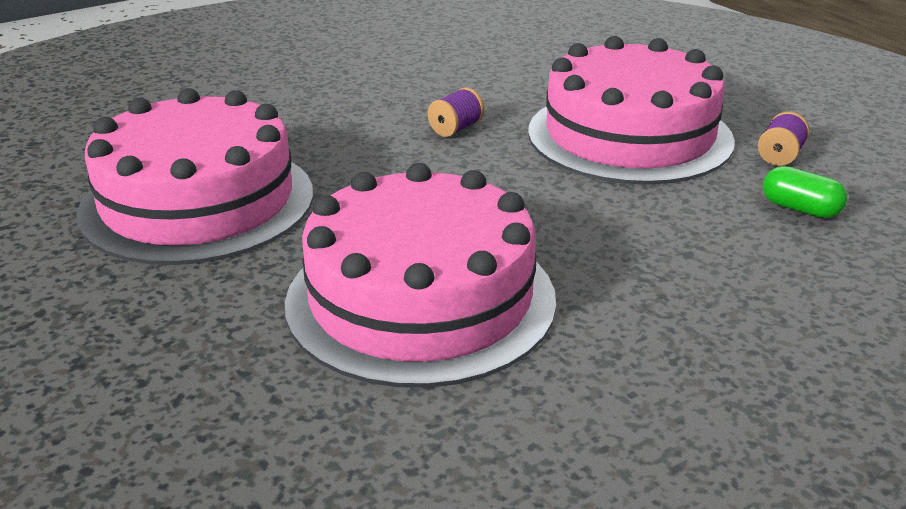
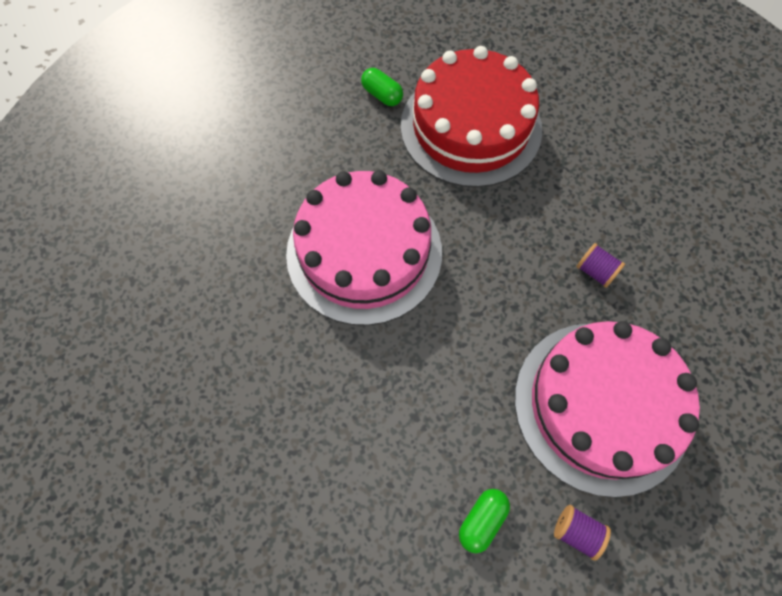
camera: 90 degrees right, 35 degrees up
pink cake [77,88,313,265] -> red cake [401,46,542,187]
none -> green capsule [361,68,403,106]

